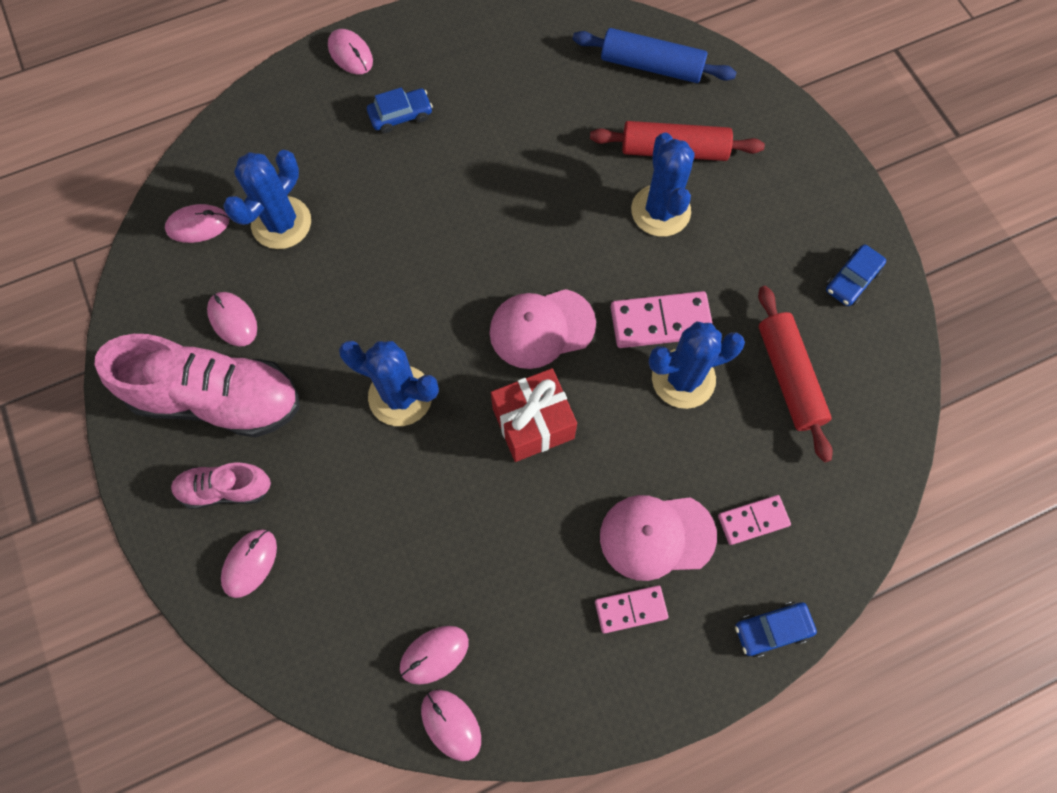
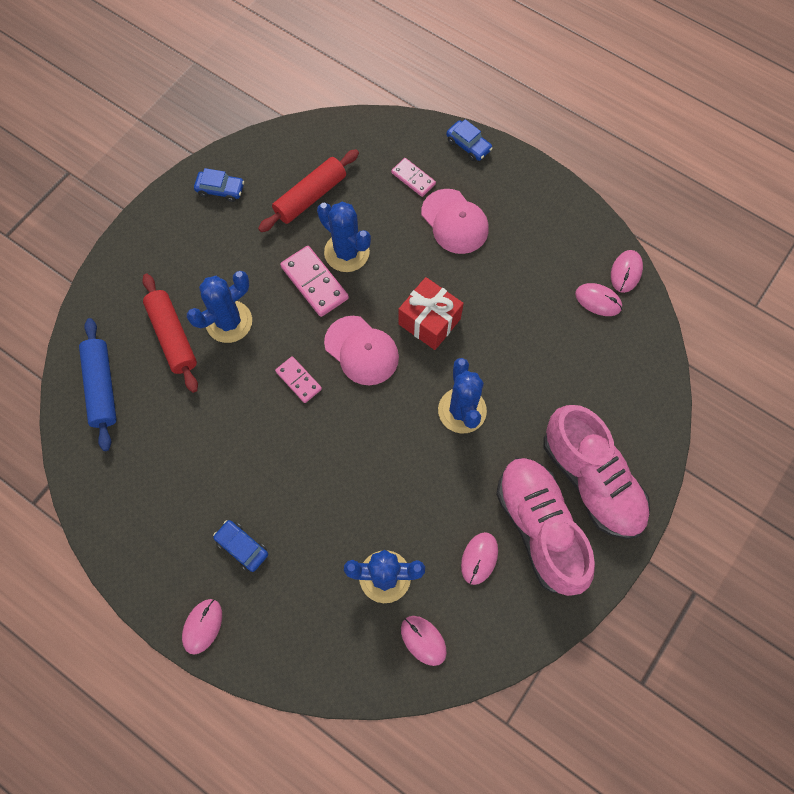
camera: 120 degrees left, 0 degrees up
pink shoe [171,462,271,509] -> pink shoe [544,405,650,539], size x1.92
pink mouse [221,529,277,598] -> none
pink domino [595,585,668,633] -> pink domino moved to [275,356,322,403]

